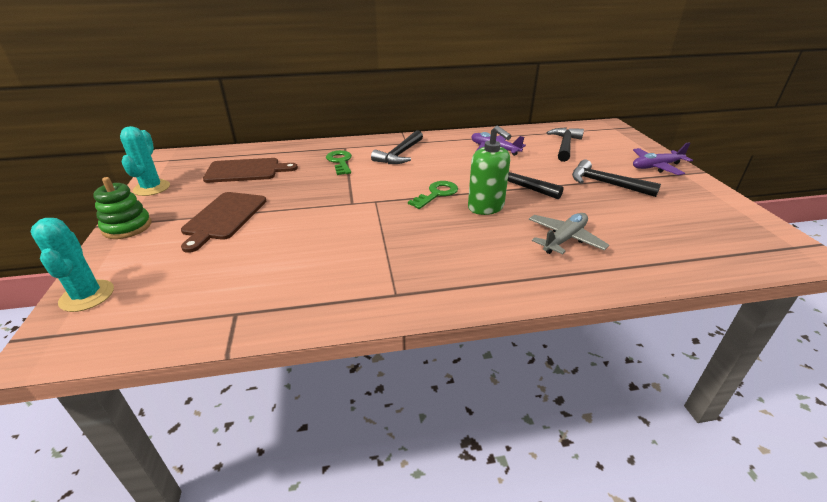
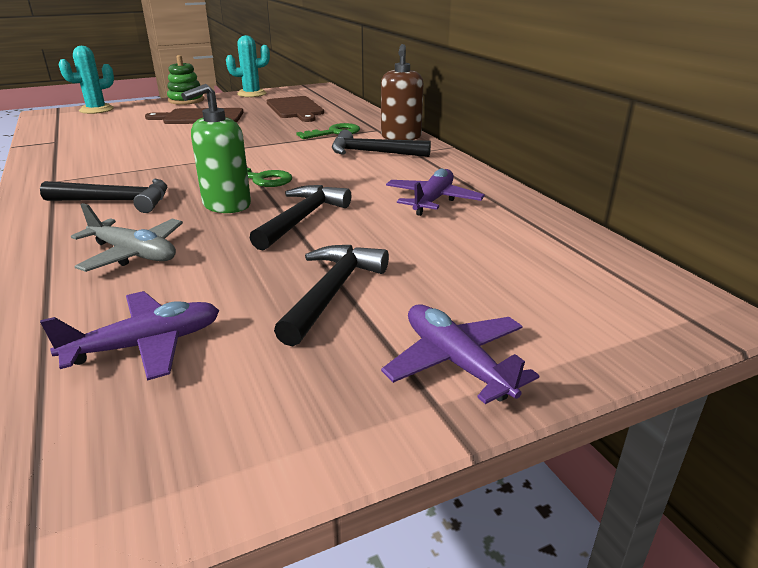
camera: 75 degrees right, 5 degrees down
black hammer [547,127,584,162] -> black hammer moved to [40,179,167,213]
none -> purple plane [40,291,219,381]
none -> brown soap dispenser [381,44,423,140]

